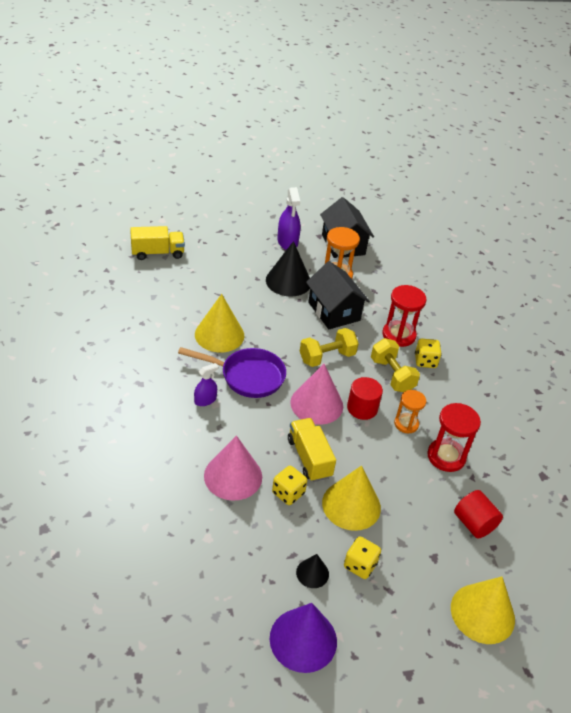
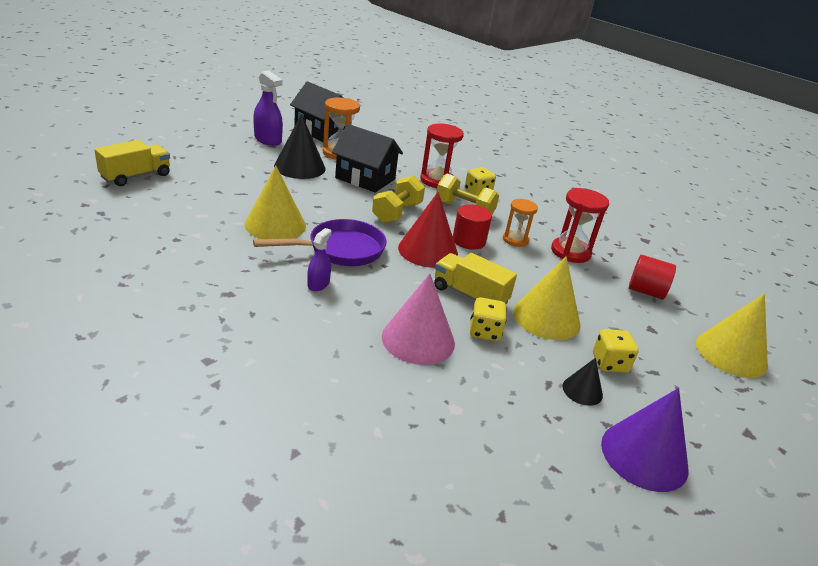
camera: 35 degrees left, 10 degrees down
pink cone [290,364,343,425] -> red cone [398,192,458,268]

